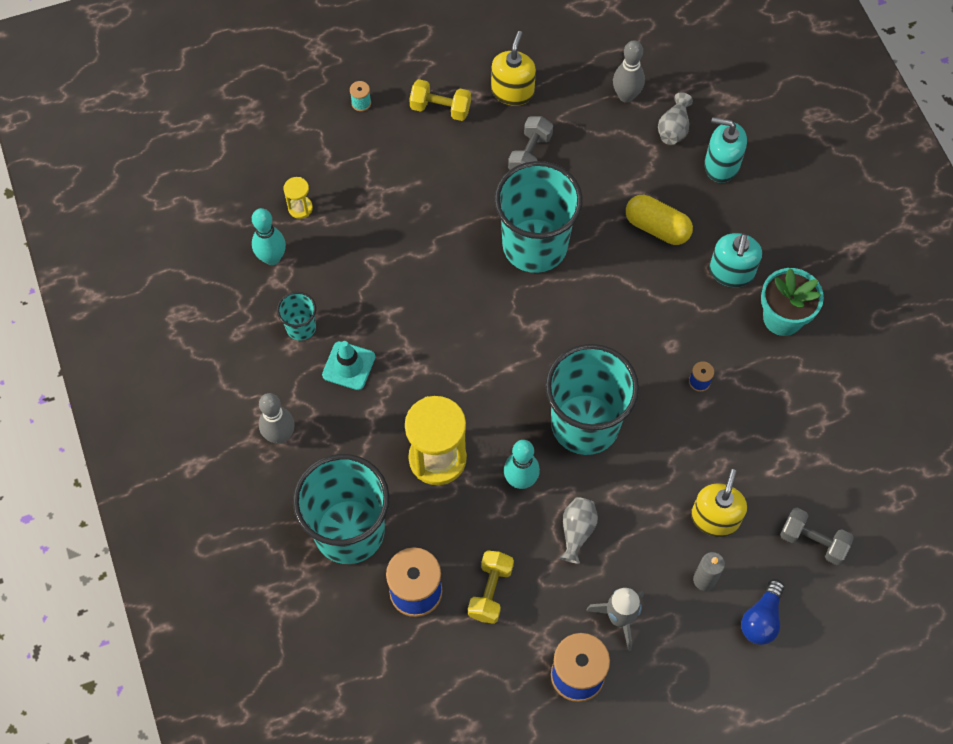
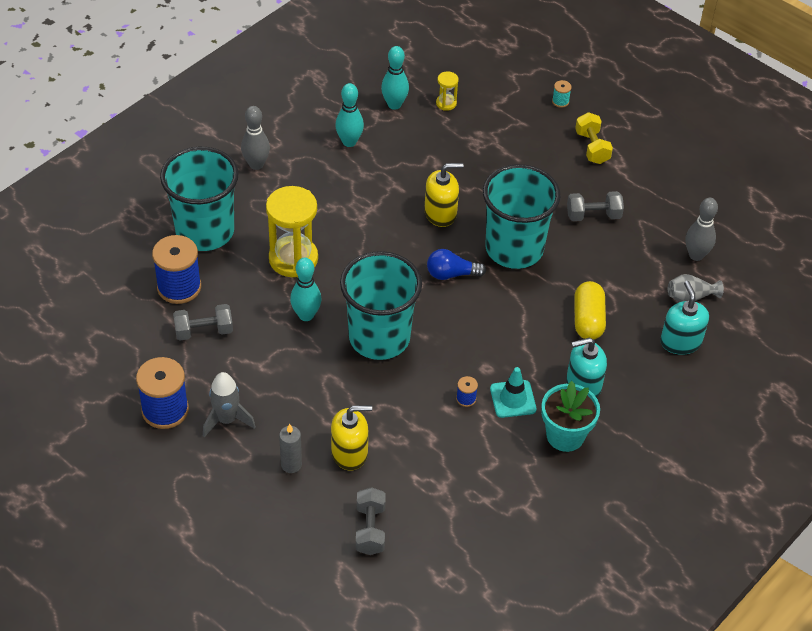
camera: 60 degrees right, 15 degrees down
turquoise cup [277,292,316,341] -> turquoise bowling pin [335,83,364,147]
turquoise traffic cone [322,341,375,390] -> turquoise traffic cone moved to [490,367,536,418]
yellow dumbbell [468,550,514,624] -> grey dumbbell [173,304,233,341]
yellow soap dispenser [491,31,536,106] -> yellow soap dispenser moved to [424,163,464,227]
grey vase [559,497,598,564] -> none
blue light bulb [741,579,784,645] -> blue light bulb moved to [427,249,486,280]

